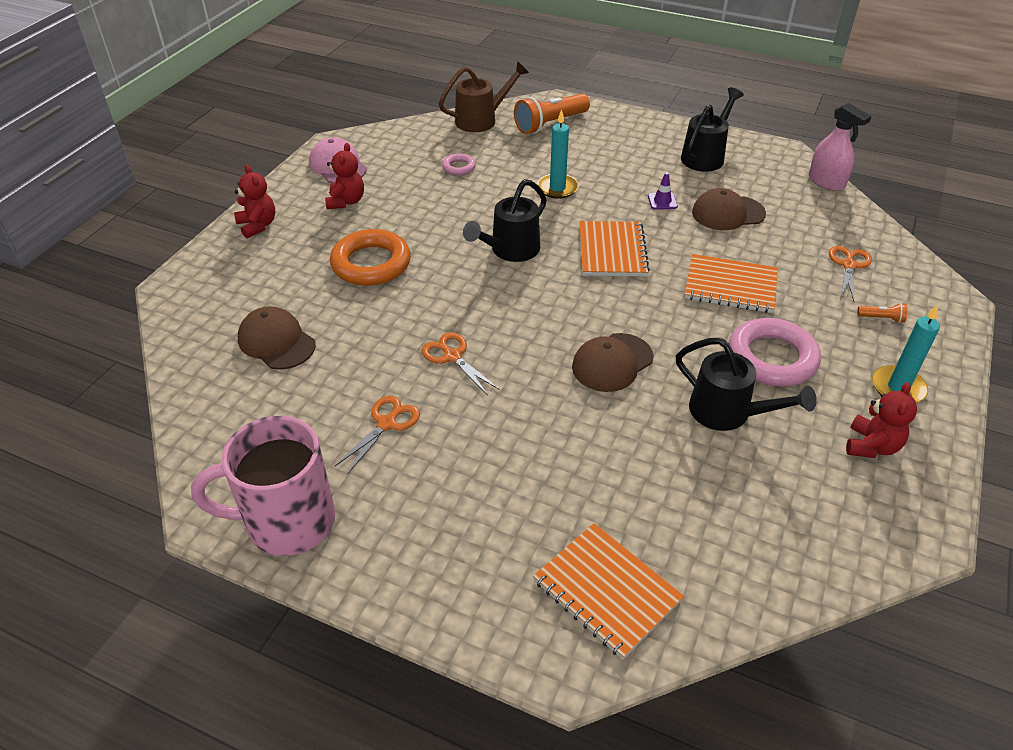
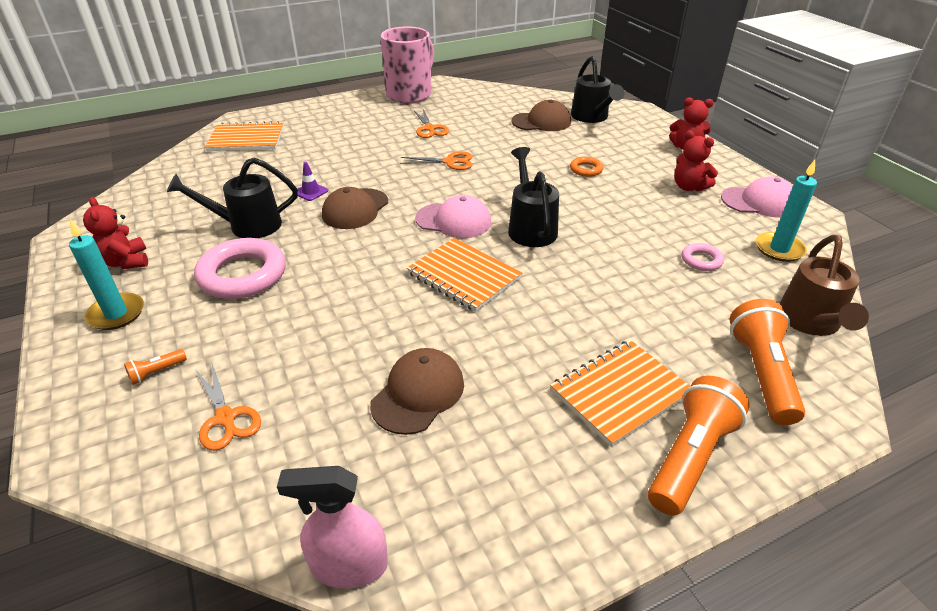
camera: 130 degrees right, 5 degrees down
orange ring [330,229,411,286] -> orange ring [570,157,603,177], size x0.48
turquoise candle [537,109,579,199] -> turquoise candle moved to [756,160,817,262]
brown cap [572,333,654,392] -> brown cap turned 150 degrees counterclockwise [322,187,388,229]
purple traffic cone [648,172,678,210] -> purple traffic cone moved to [297,162,328,201]
black watering can [681,87,744,172] -> black watering can moved to [571,56,624,123]
orange notebook [685,254,778,313] -> orange notebook moved to [550,340,690,447]
none -> pink cap [415,195,491,238]
none -> orange flashlight [648,376,750,516]

